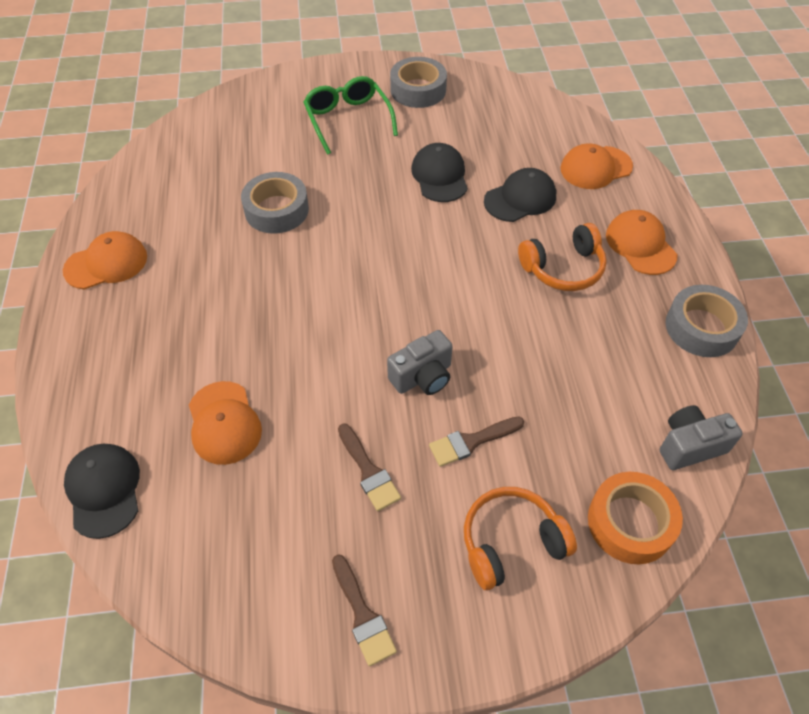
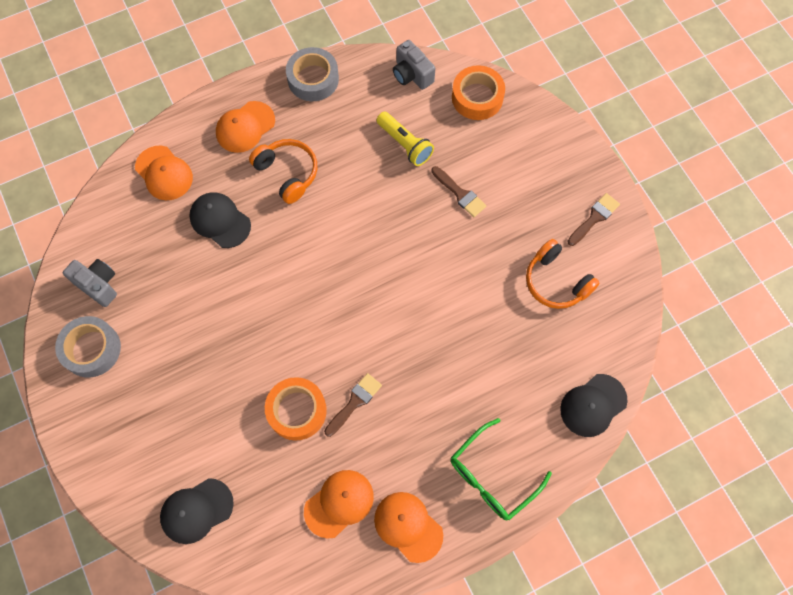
camera: 110 degrees left, 15 degrees up
orange cap [189,381,262,465] -> orange cap moved to [304,470,374,539]
grey tape [241,172,309,234] -> orange tape [265,377,327,441]
green glasses [303,76,398,155] -> green glasses moved to [451,418,552,520]
brown brush [338,423,401,511] -> brown brush moved to [324,373,382,437]
grey camera [387,330,453,395] -> grey camera moved to [63,259,117,307]
black cap [411,143,468,202] -> black cap moved to [160,478,234,544]
orange headphones [464,487,577,590] -> orange headphones moved to [526,239,599,309]
none -> yellow flashlight [376,112,434,166]

